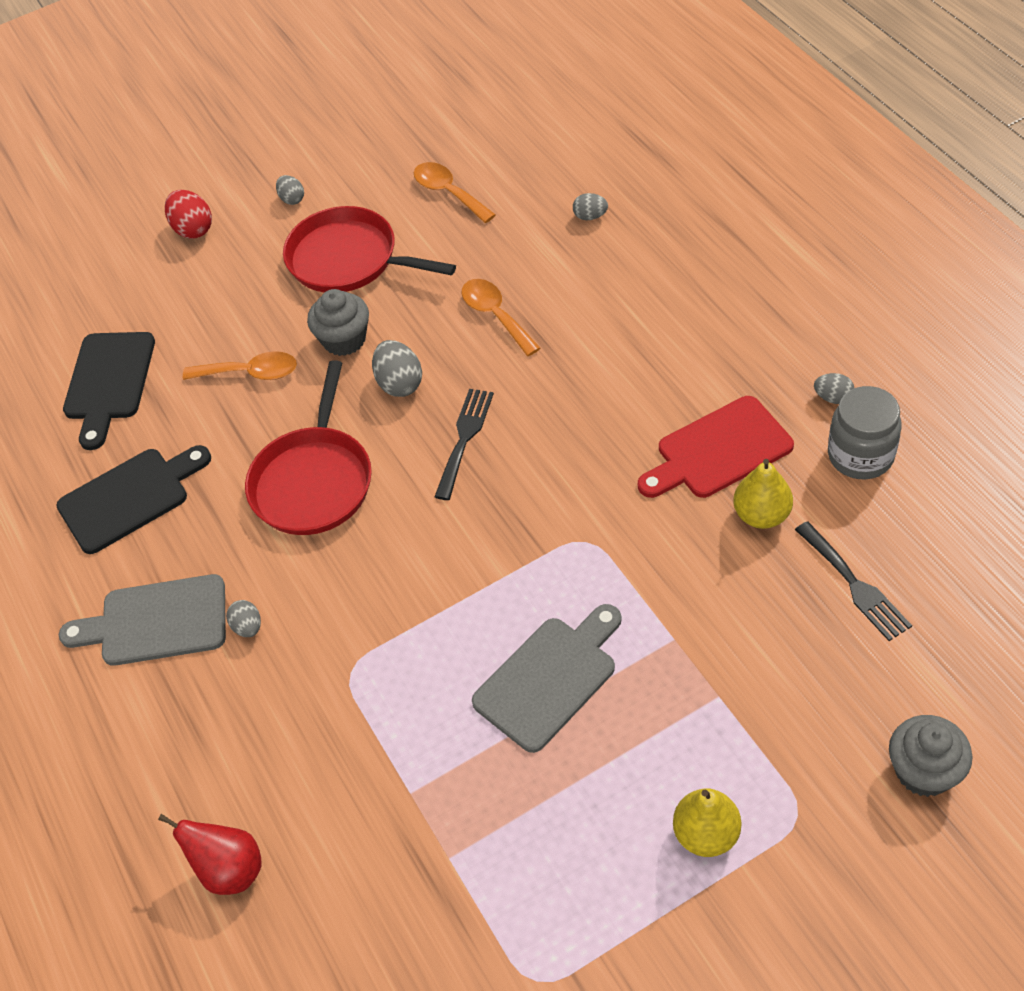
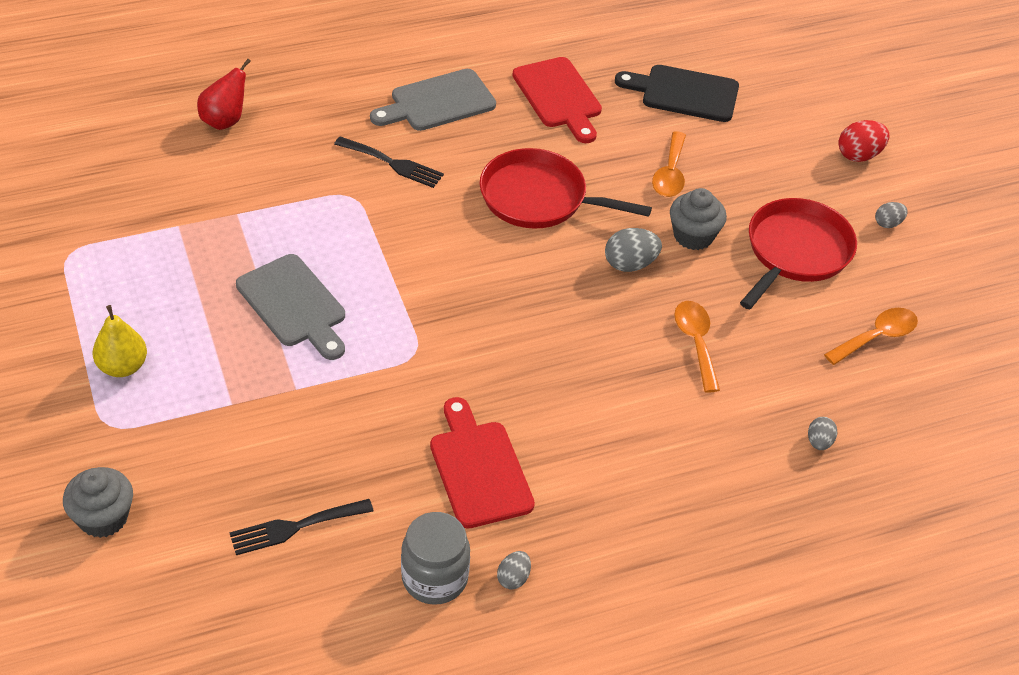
camera: 90 degrees right, 5 degrees down
black cutting board [56,445,211,554] -> red cutting board [512,57,602,143]
grey cutting board [59,574,226,666] -> grey cutting board turned 120 degrees counterclockwise [370,69,496,131]
grey egg [226,600,261,637] -> none
black fork [435,389,494,500] -> black fork moved to [334,136,444,188]
orange spoon [462,279,540,356] -> orange spoon turned 75 degrees counterclockwise [674,301,720,393]
yellow pear [733,459,793,529] -> none

